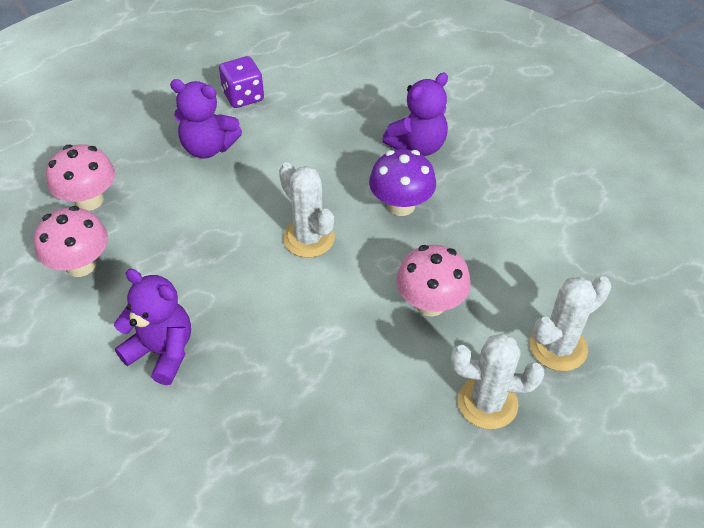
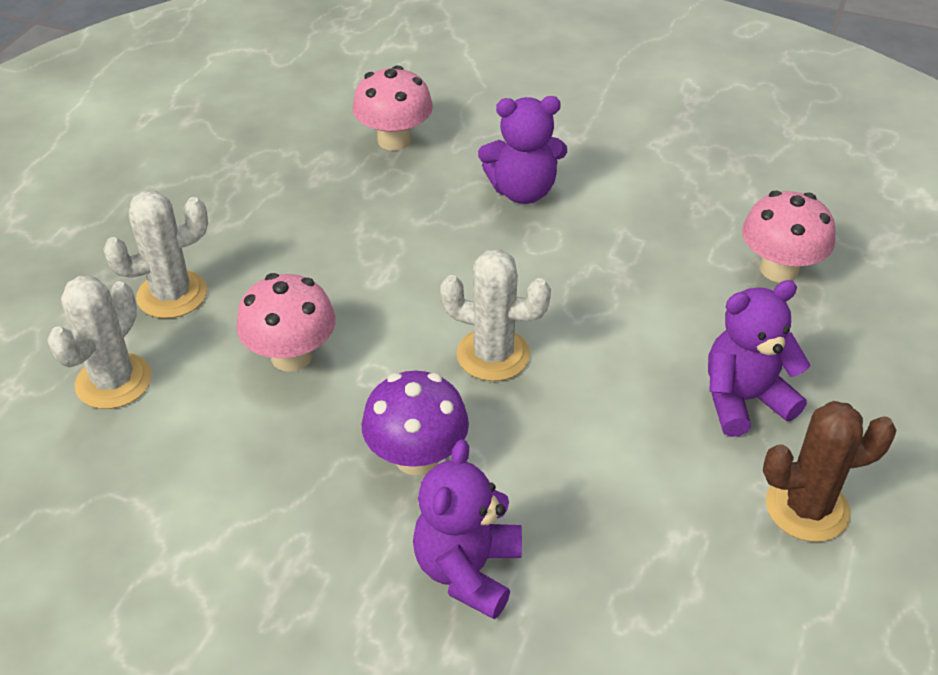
camera: 145 degrees right, 5 degrees down
pink mushroom [34,206,108,277] -> pink mushroom moved to [353,65,433,151]
purple dice [219,56,264,108] -> brown cactus [763,401,897,542]

